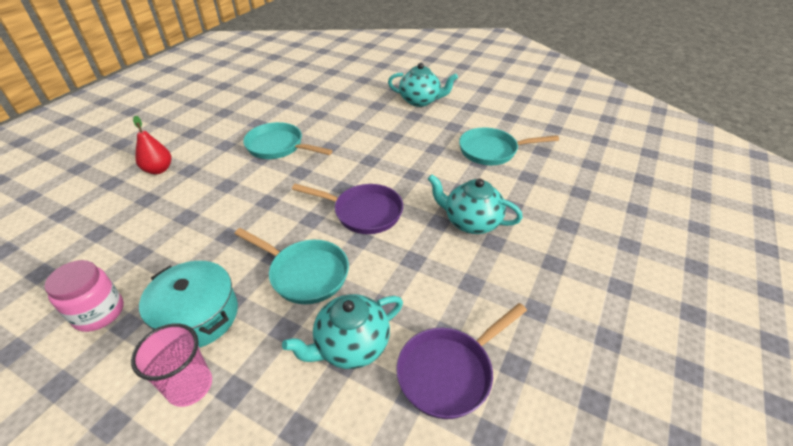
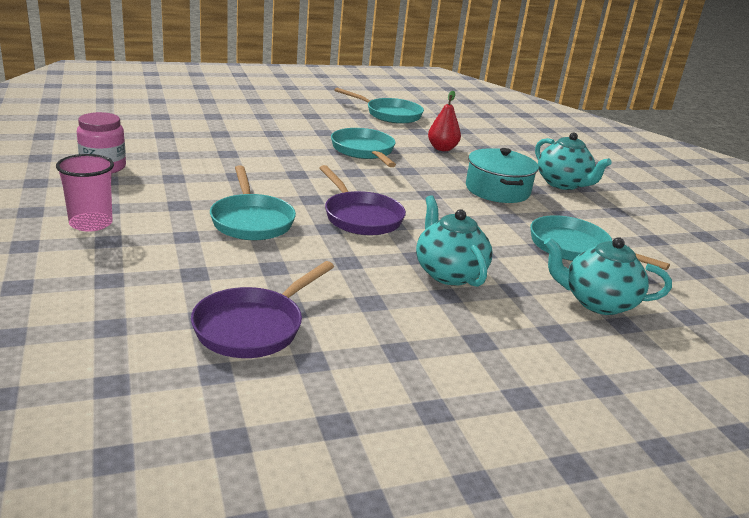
camera: 40 degrees right, 15 degrees down
red pear [133,116,171,174] -> red pear moved to [428,91,461,151]
turquoise pot [139,261,238,348] -> turquoise pot moved to [466,148,538,203]
turquoise teapot [282,294,403,369] -> turquoise teapot moved to [544,237,672,315]
purple pan [396,303,527,419] -> purple pan turned 60 degrees counterclockwise [191,261,334,358]
none -> turquoise pan [334,87,424,124]

